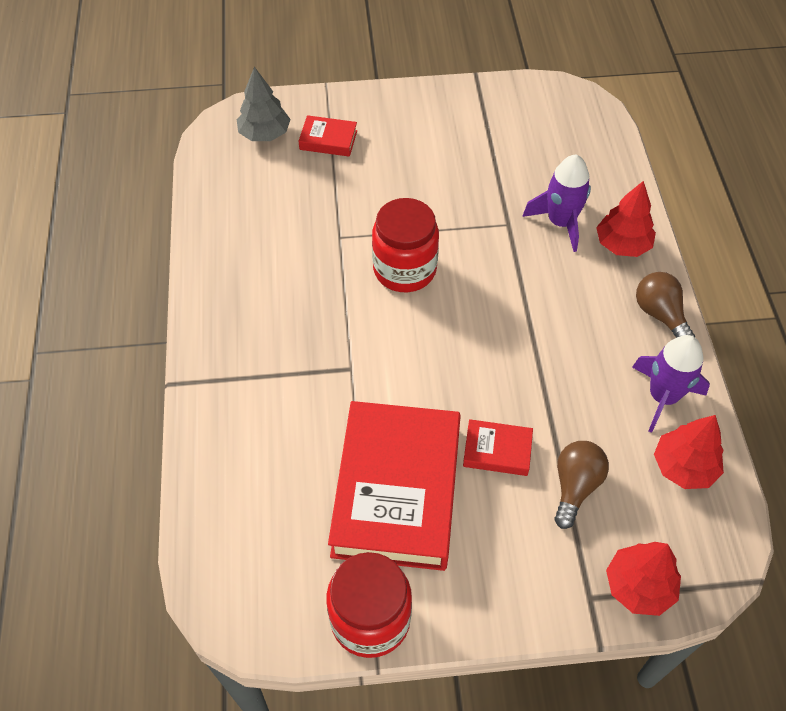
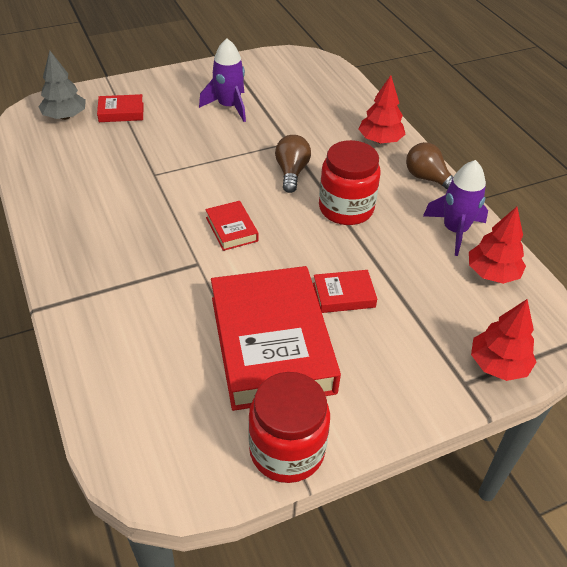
camera: 20 degrees left, 10 degrees down
red jar [372,198,439,292] -> red jar moved to [319,140,381,225]
purple rocket [522,154,591,252] -> purple rocket moved to [199,39,246,122]
brown light bulb [554,441,609,529] -> brown light bulb moved to [275,135,311,193]
none -> red book [205,201,258,251]

